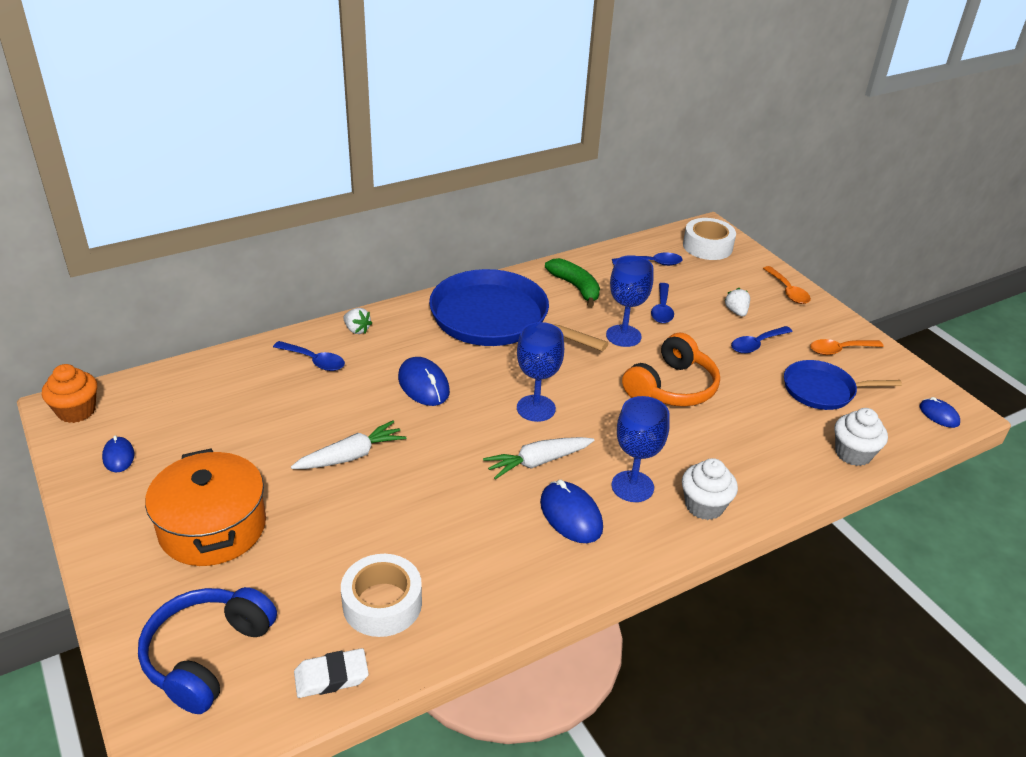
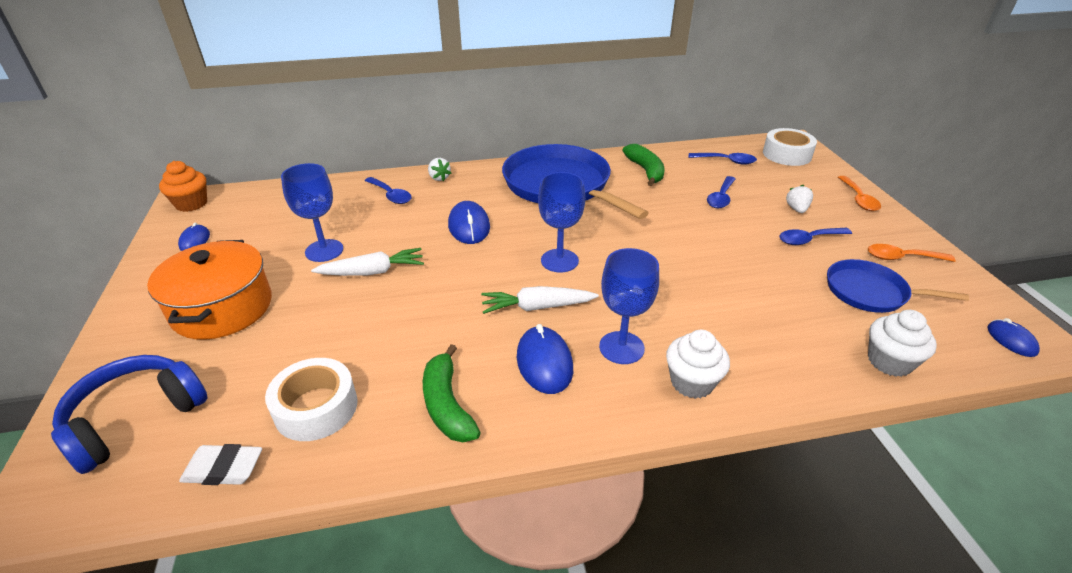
camera: 20 degrees right, 0 degrees up
blue goblet [606,255,653,347] -> blue goblet moved to [281,163,344,262]
orange headphones [622,333,720,407] -> none
none -> green banana [423,344,481,442]

